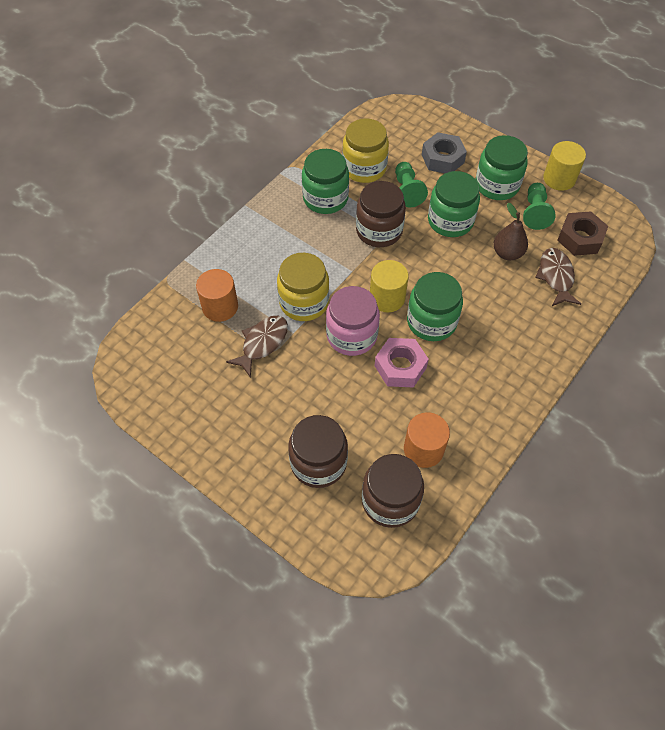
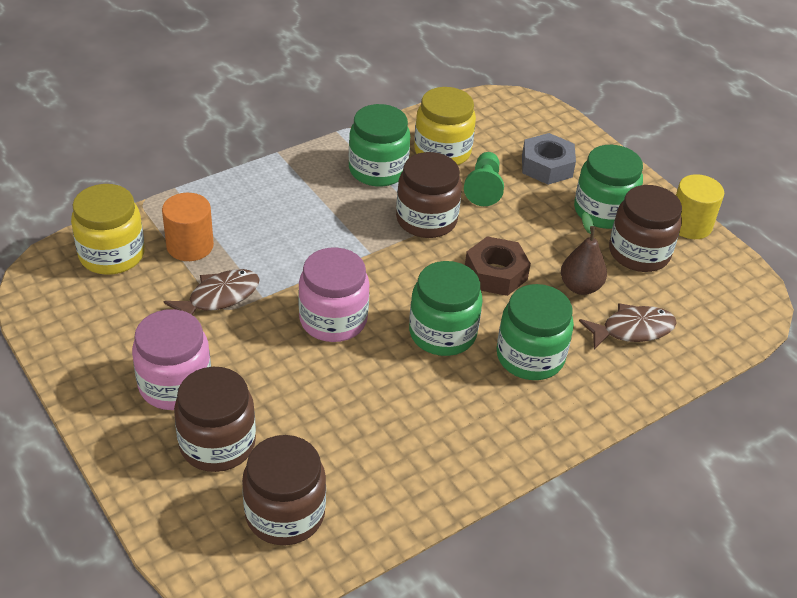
camera: 15 degrees right, 15 degrees down
yellow jar [277,253,329,321] -> yellow jar moved to [71,184,145,275]
yellow cylinder [370,260,409,312] -> none
pink nut [375,338,429,388] -> none
orange cylinder [404,412,450,468] -> none
green jar [428,171,480,237] -> green jar moved to [497,284,574,380]
green pawn [523,183,555,230] -> brown jar [609,185,682,272]
brown fish [535,248,581,306] -> brown fish turned 60 degrees clockwise [579,303,676,349]
brown nut [557,211,608,256] -> brown nut moved to [465,236,531,296]
none -> pink jar [132,309,211,410]

